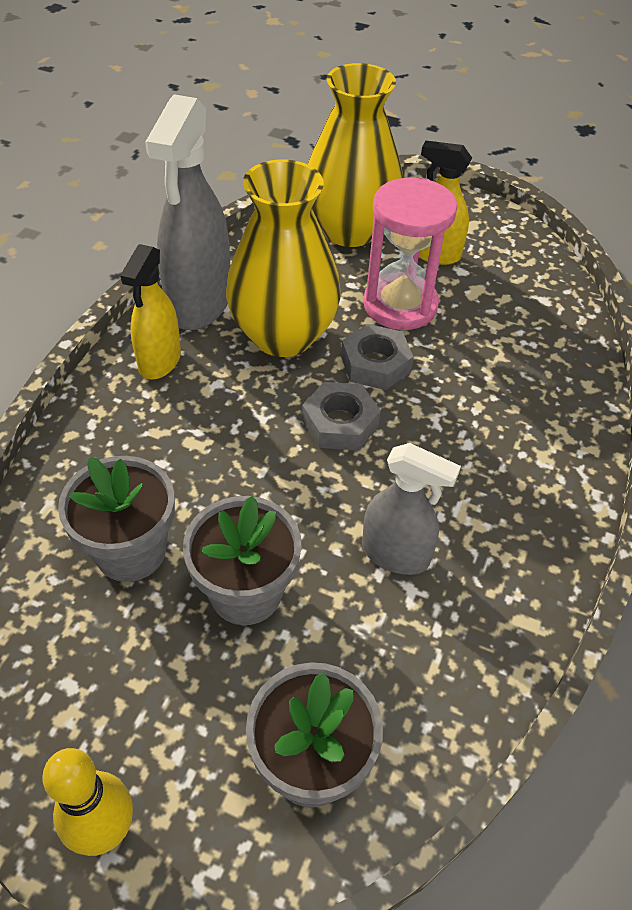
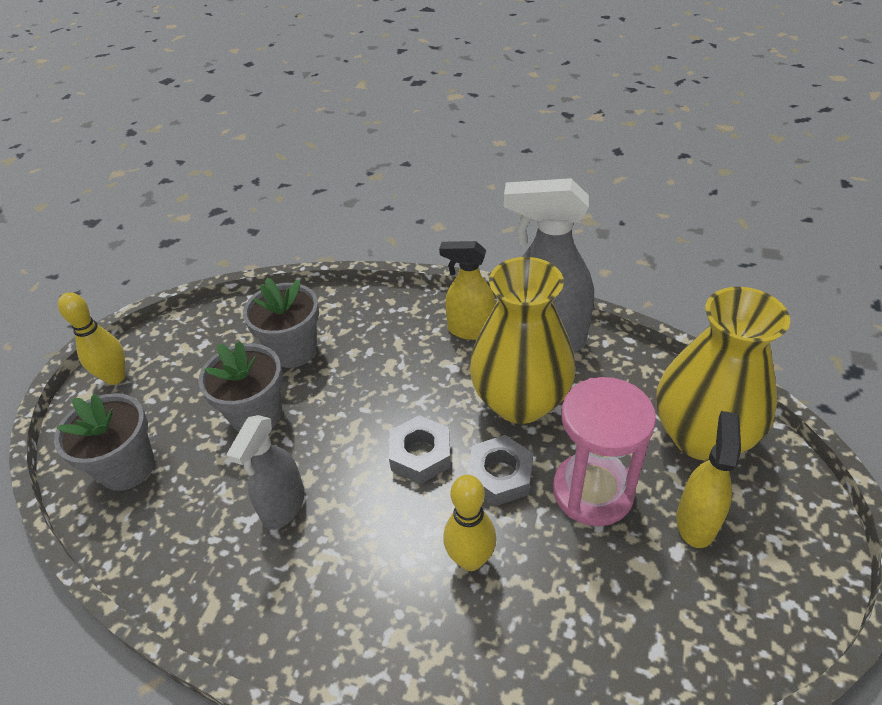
camera: 90 degrees right, 5 degrees down
none -> yellow bowling pin [443,475,496,571]

